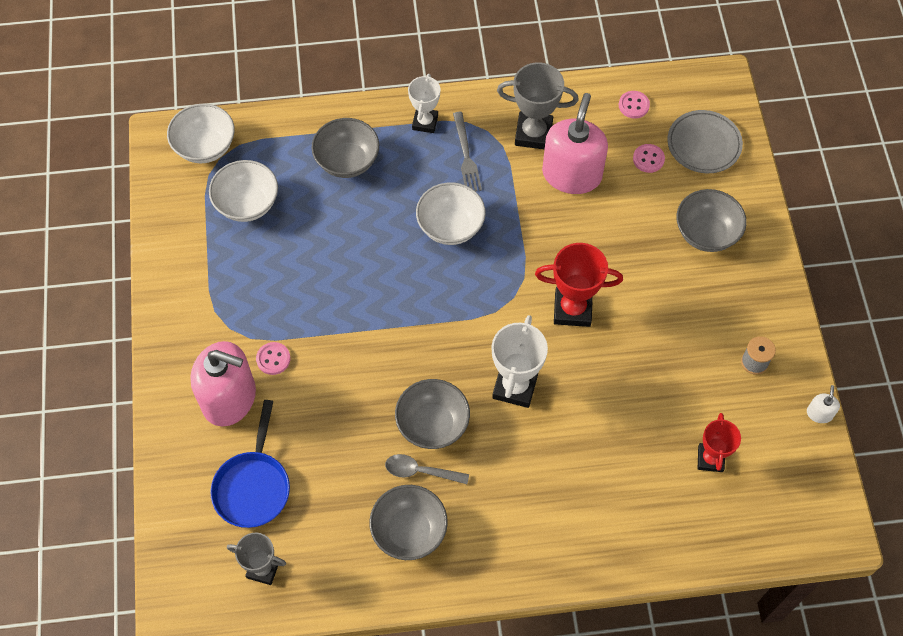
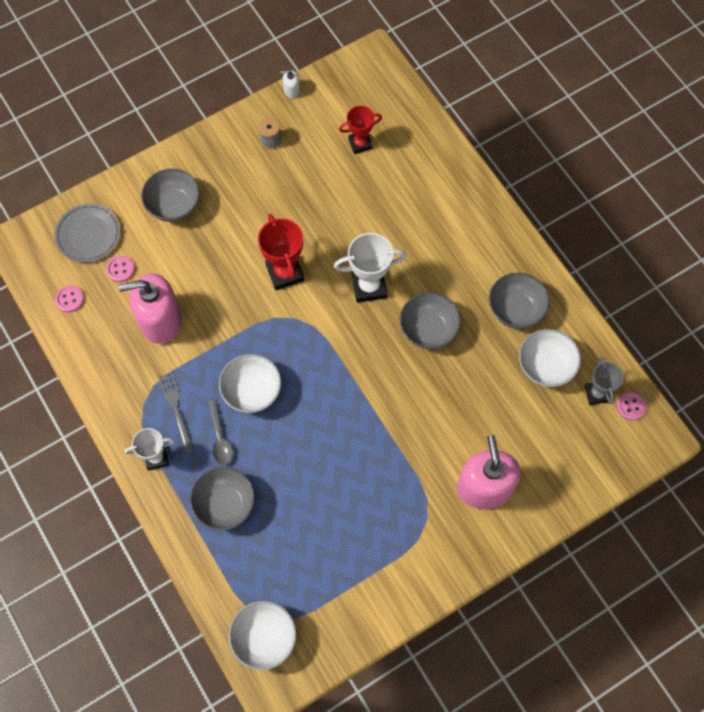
camera: 115 degrees left, 5 degrees up
white bowl [209,160,278,222] -> white bowl moved to [519,329,581,387]
blue pan [210,400,290,528] -> none
pink button [256,342,291,375] -> pink button moved to [616,392,646,421]
grey spoon [385,454,469,484] -> grey spoon moved to [208,400,233,465]
grey fork [453,112,482,191] -> grey fork turned 75 degrees counterclockwise [158,372,195,454]
grey trophy [497,62,579,150] -> none

